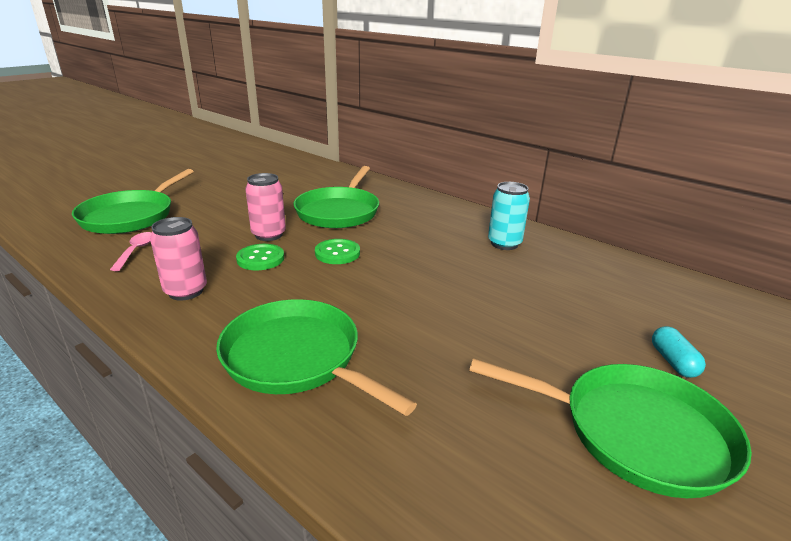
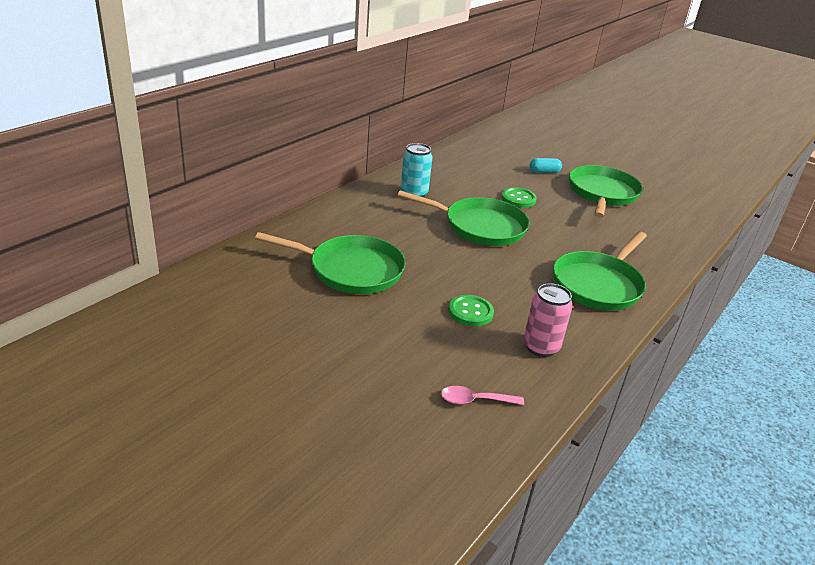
camera: 95 degrees left, 5 degrees up
green pan [72,169,194,234] -> green pan moved to [397,190,530,246]
pink can [245,173,286,241] -> none
green button [315,239,360,264] -> green button moved to [501,187,537,208]

